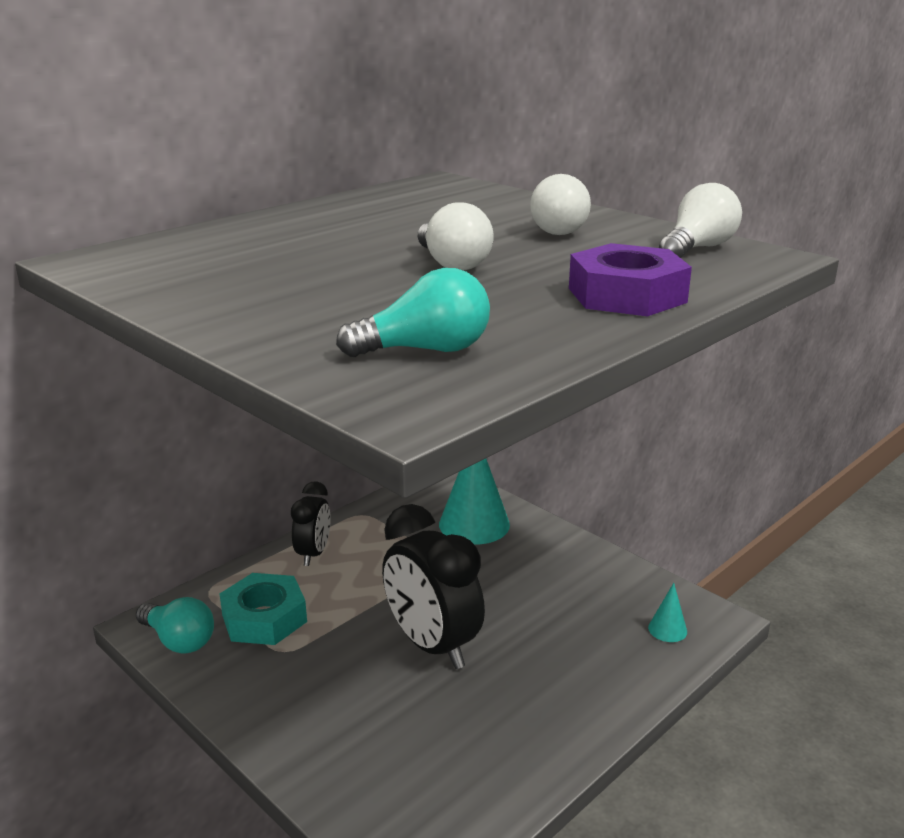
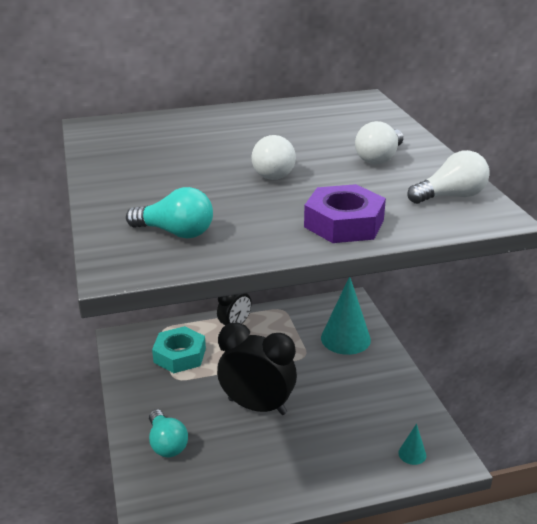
camera: 30 degrees right, 5 degrees up
turquoise light bulb [136,597,214,653] -> turquoise light bulb moved to [149,409,188,457]
black clock [382,504,485,669] -> black clock turned 120 degrees clockwise [217,323,297,415]

